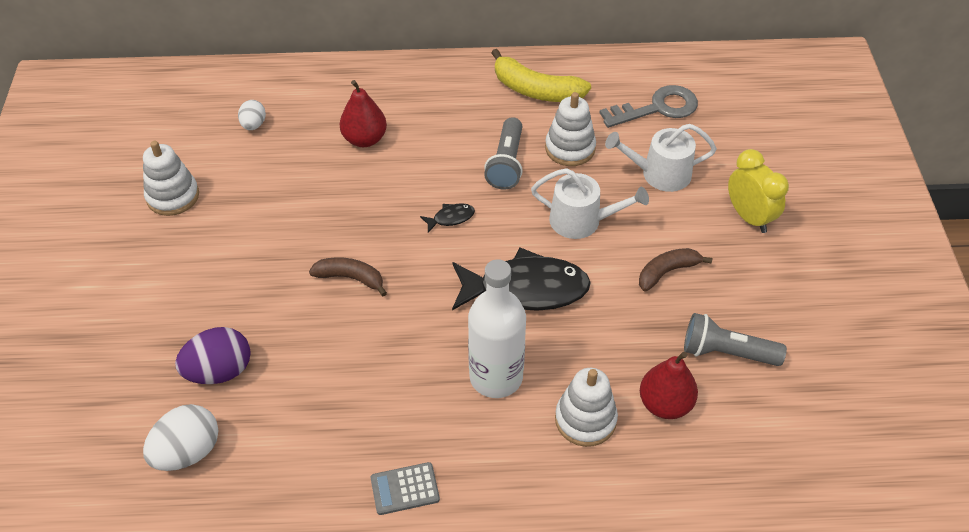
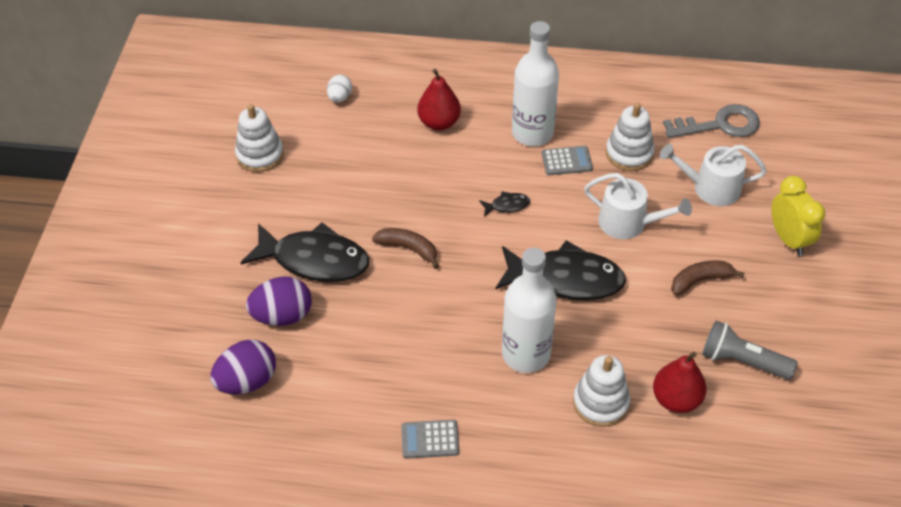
camera: 10 degrees right, 0 degrees up
white egg [143,404,218,471] -> purple egg [210,340,276,394]
grey flashlight [484,117,523,190] -> grey calculator [542,146,593,175]
yellow banana [491,49,591,102] -> none
none -> black fish [240,222,369,282]
none -> white bottle [512,21,559,146]

